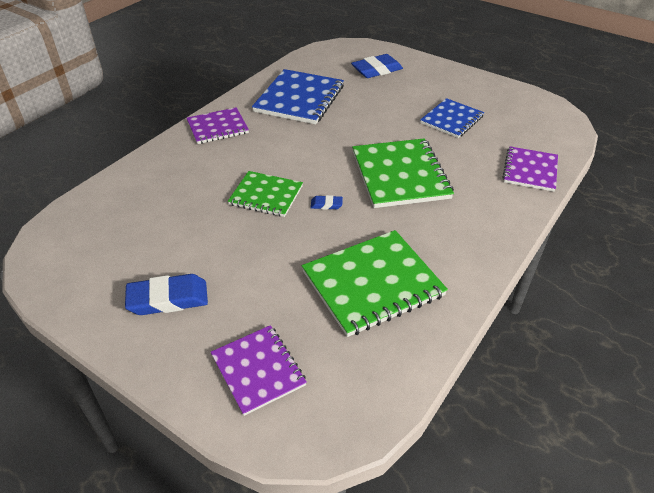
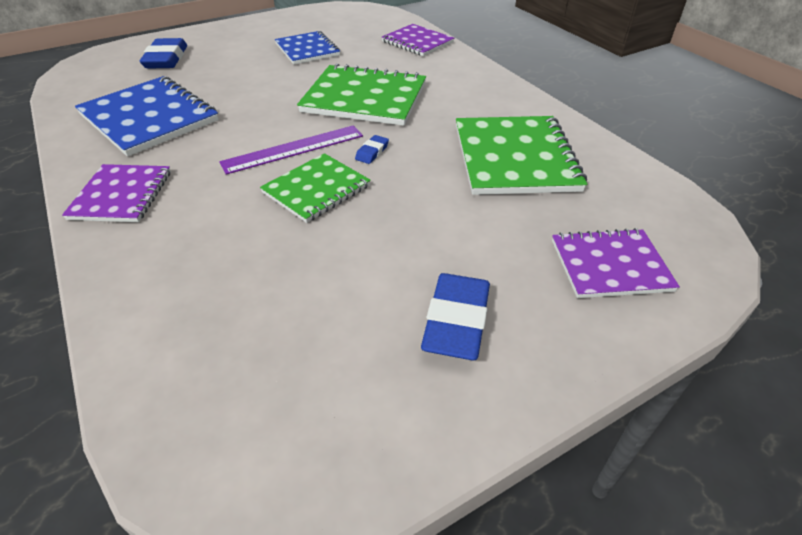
camera: 65 degrees left, 0 degrees up
none -> purple ruler [219,125,363,175]

